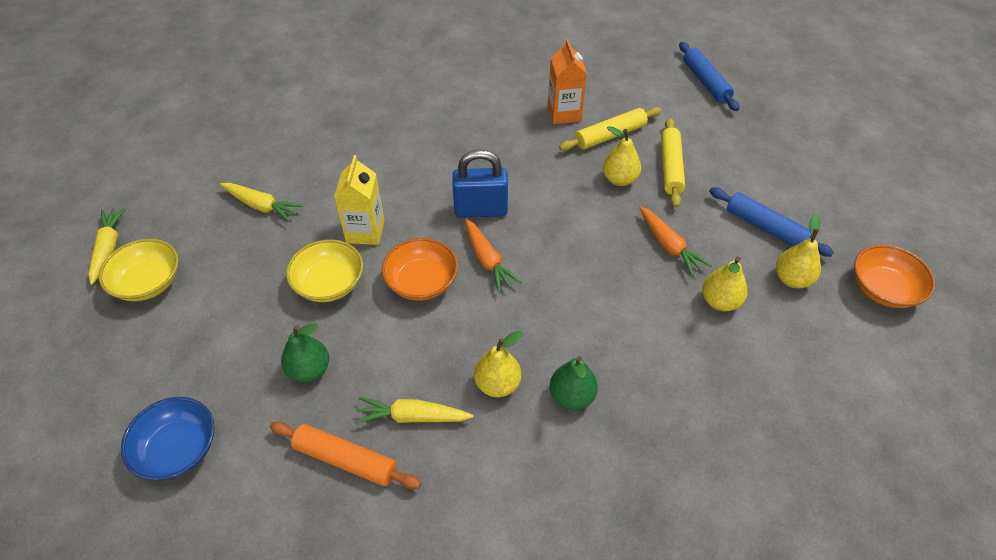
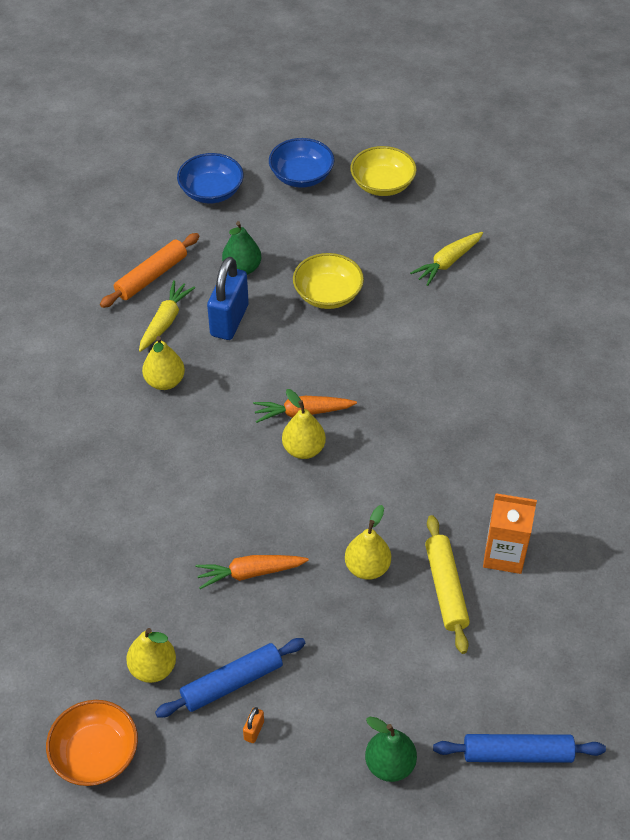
camera: 110 degrees right, 0 degrees up
yellow carrot [88,207,126,285] -> none
yellow carton [334,155,385,245] -> none
orange bowl [382,238,458,300] -> none
blue padlock [452,149,508,218] -> blue padlock moved to [207,257,249,340]
green pear [550,356,598,410] -> green pear moved to [365,717,417,782]
yellow rolling pin [661,118,685,208] -> none
yellow pear [702,256,748,311] -> yellow pear moved to [282,389,326,459]
none -> orange padlock [243,707,264,743]
none -> blue bowl [269,138,334,188]

